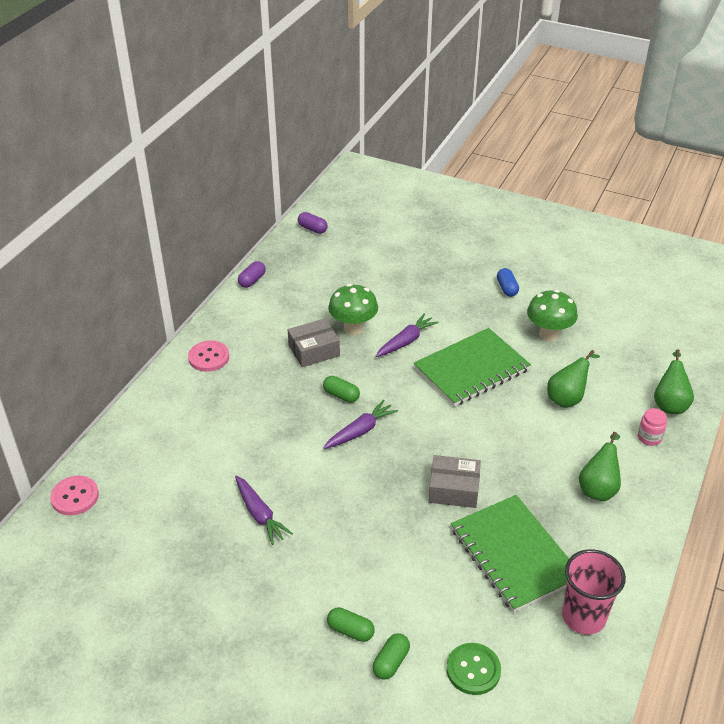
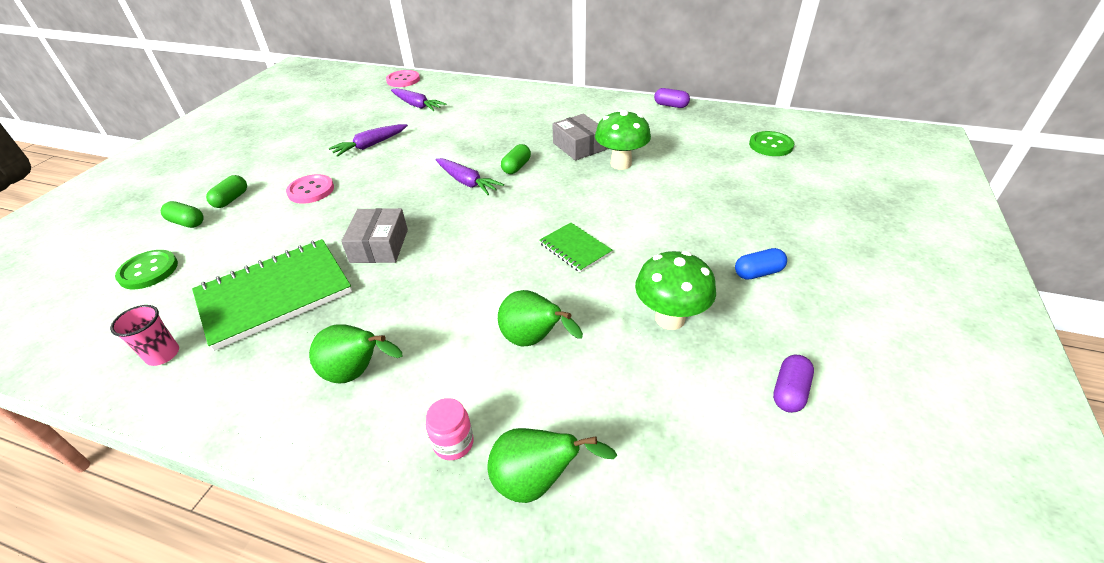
camera: 85 degrees right, 0 degrees up
pink button [188,341,229,372] -> pink button moved to [286,174,334,204]
purple capsule [298,212,328,234] -> purple capsule moved to [773,355,814,413]
purple carrot [376,313,439,357] -> purple carrot moved to [391,88,446,111]
green notebook [413,328,531,407] -> green notebook [539,223,613,273], size x0.50
pink cup [562,549,626,635] -> pink cup [110,305,179,366], size x0.58
none -> green button [749,131,794,156]

